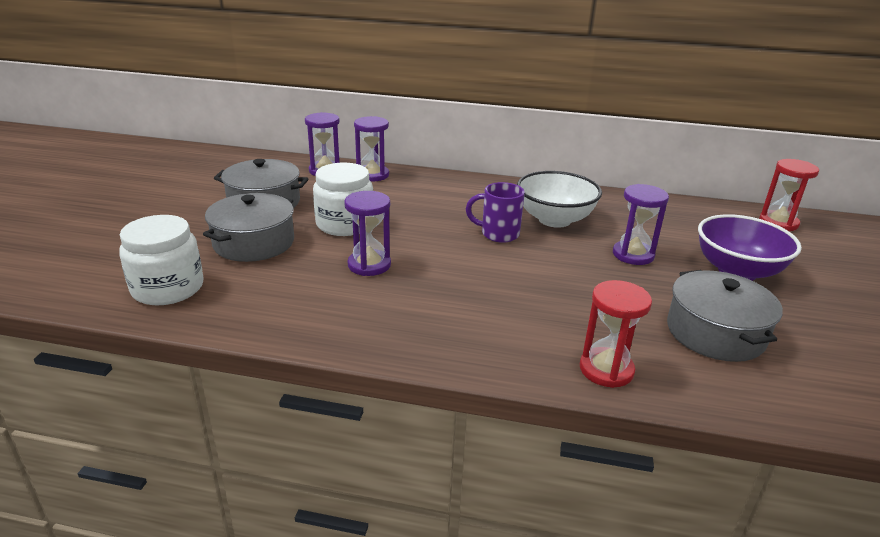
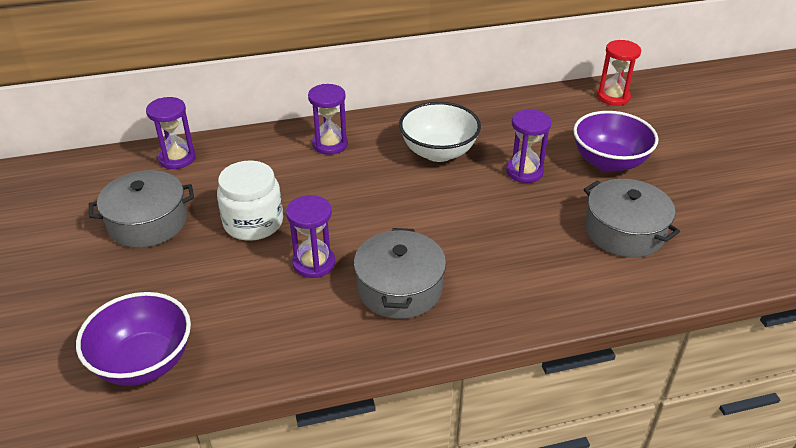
camera: 25 degrees left, 10 degrees up
white jar [119,215,204,305] -> purple bowl [76,292,191,386]
grey pot [203,193,294,262] -> grey pot moved to [354,228,446,319]
purple hourglass [354,116,389,182] -> purple hourglass moved to [308,84,348,155]
purple mug [466,182,525,243] -> none
red hourglass [580,280,652,388] -> none

